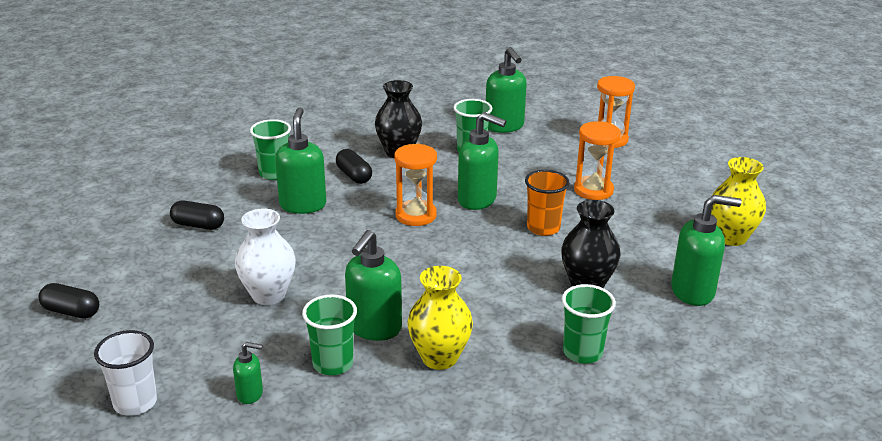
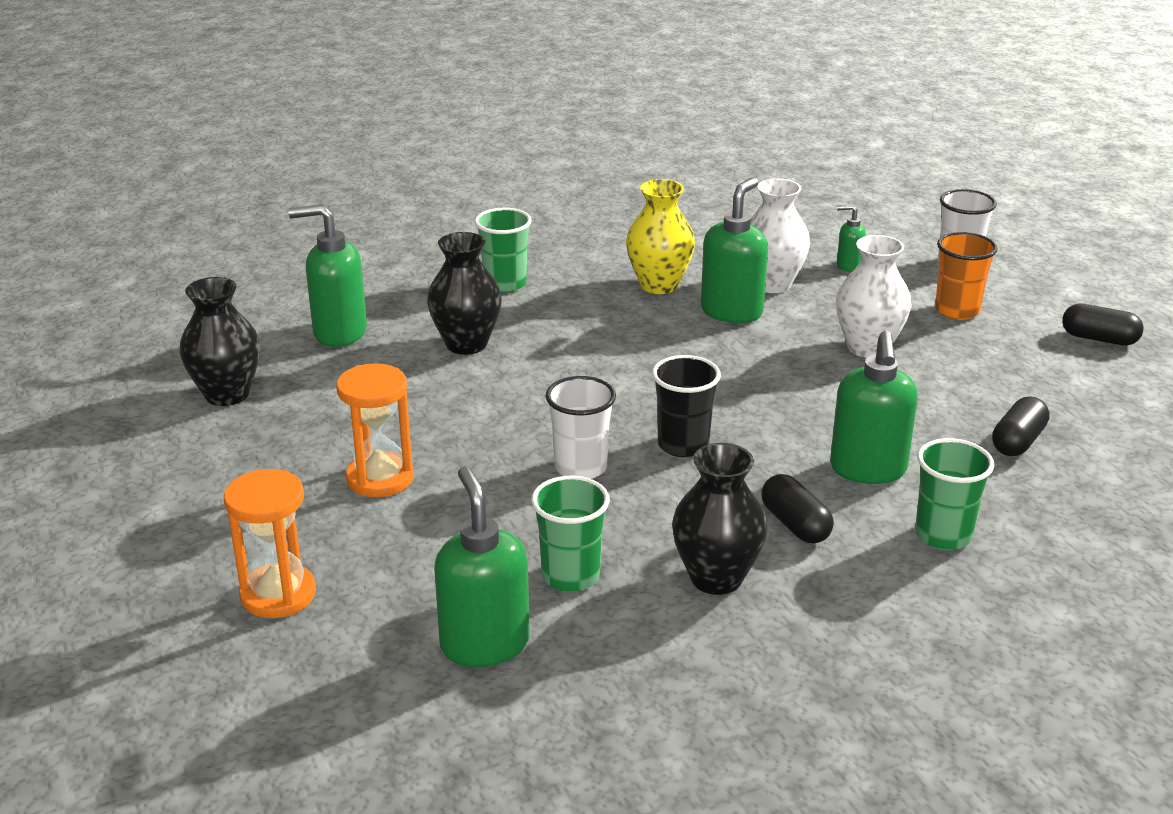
camera: 175 degrees left, 0 degrees up
black capsule [170,201,224,230] -> black capsule turned 75 degrees counterclockwise [992,396,1049,456]
green cup [302,294,357,375] -> white vase [750,178,810,293]
orange hourglass [394,144,437,226] -> black cup [652,355,721,457]
green soap dispenser [458,112,506,210] -> white cup [545,376,616,479]
orange cup [525,170,570,236] -> orange cup moved to [935,232,998,320]
yellow vase [711,157,766,246] -> black vase [180,277,260,406]

